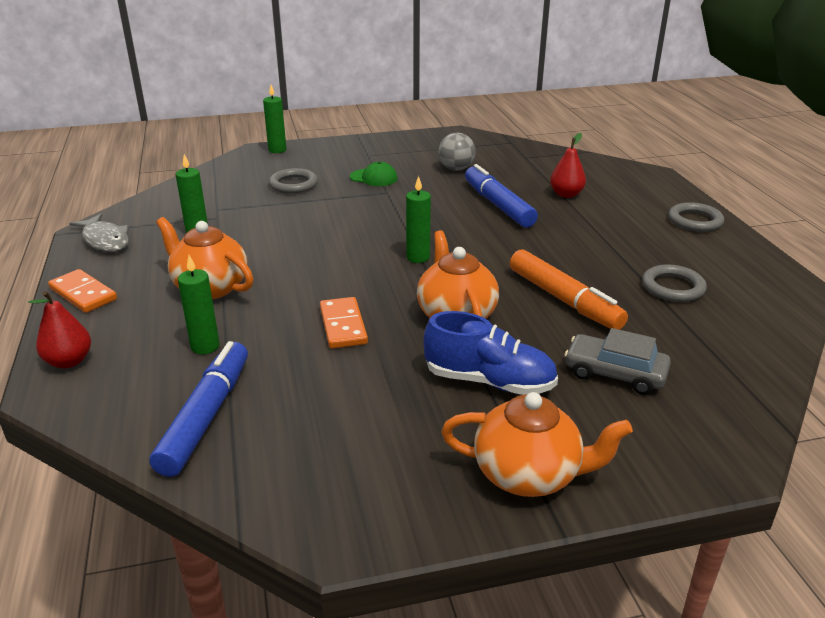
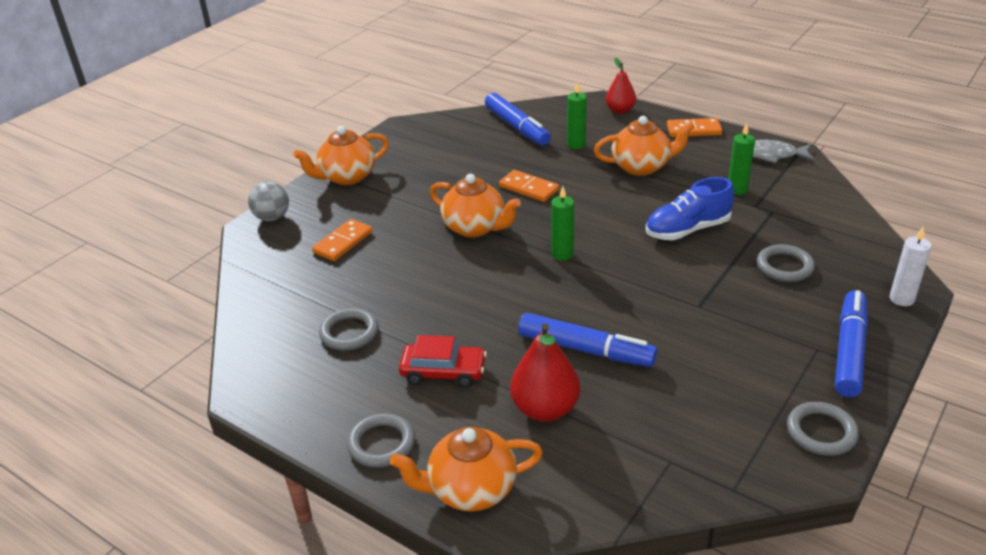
camera: 140 degrees right, 5 degrees up
green candle [263,85,286,153] -> white candle [890,226,931,306]
green cap [350,161,397,186] -> none
blue shoe [423,311,558,395] -> blue shoe moved to [646,177,734,240]
grey ball [438,133,476,171] -> grey ball moved to [248,181,289,221]
orange marker [510,249,628,330] -> none
red pear [550,133,586,198] -> red pear [510,324,580,422], size x1.50
grey car [565,328,671,395] -> orange domino [312,219,372,261]
none -> orange teapot [390,427,543,511]
none -> red car [399,335,487,387]
none -> grey ring [787,402,859,456]
none -> blue marker [835,290,868,398]

